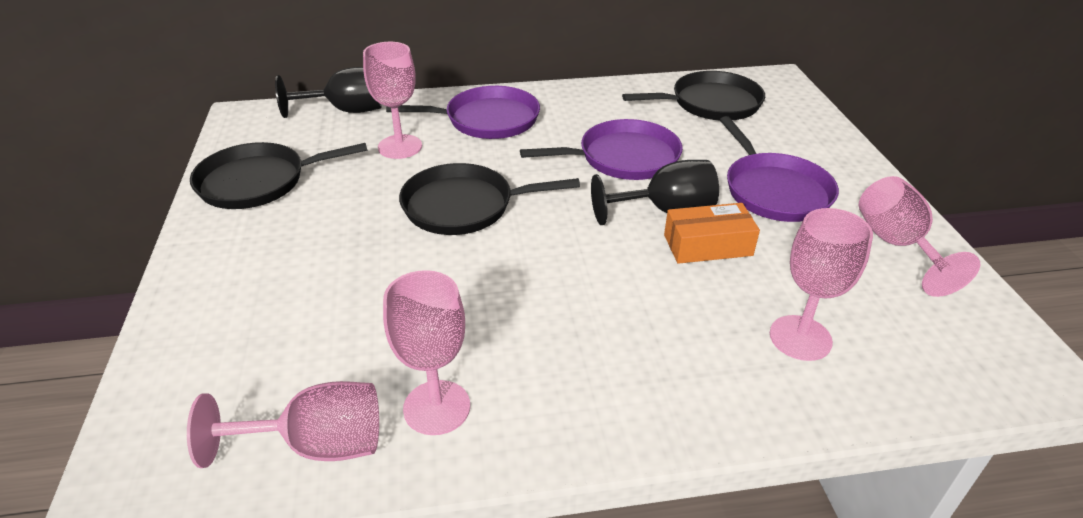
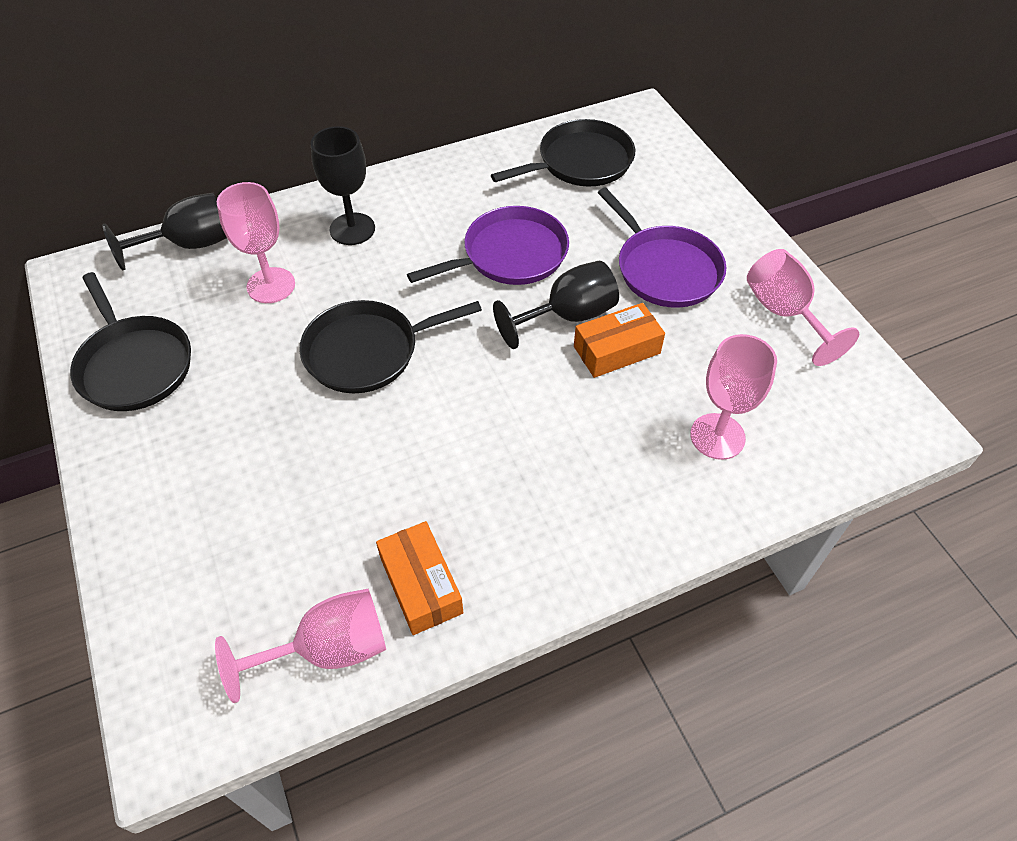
camera: 15 degrees left, 15 degrees up
black pan [190,142,368,209] -> black pan turned 90 degrees counterclockwise [70,272,191,411]
pink goblet [383,270,470,435] -> orange box [376,521,464,635]
purple pan [386,86,540,139] -> black goblet [311,126,375,245]

